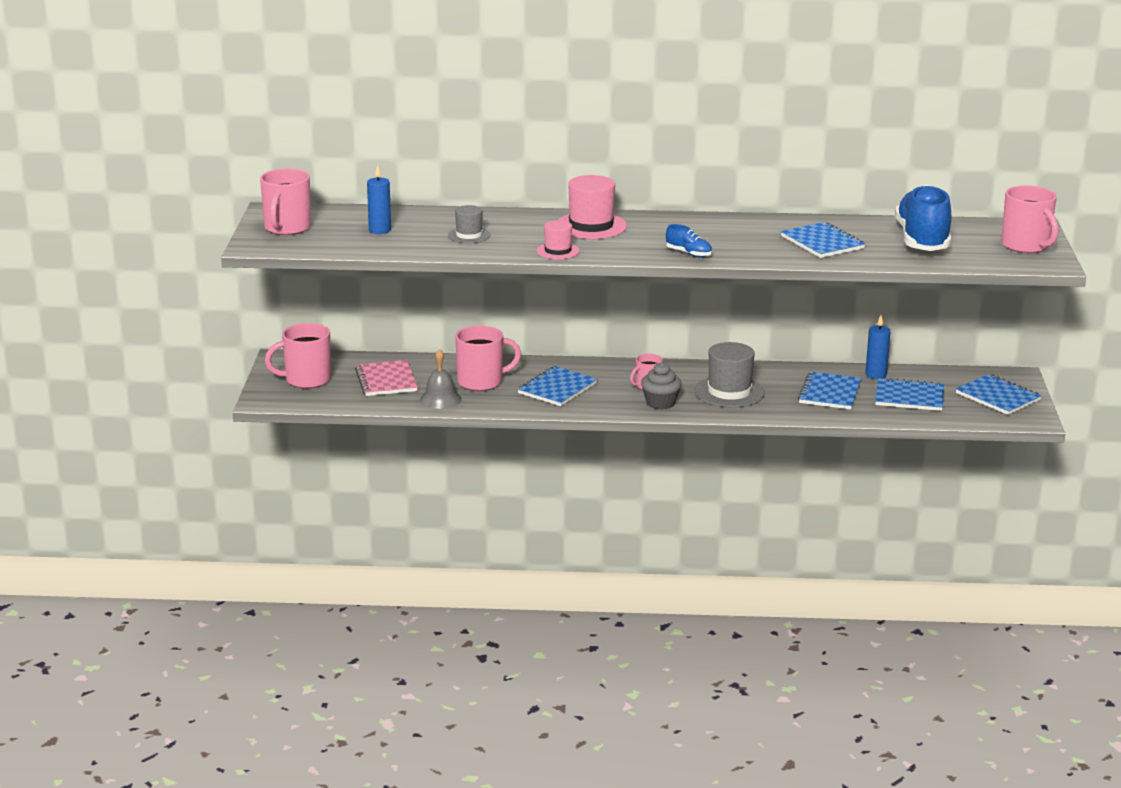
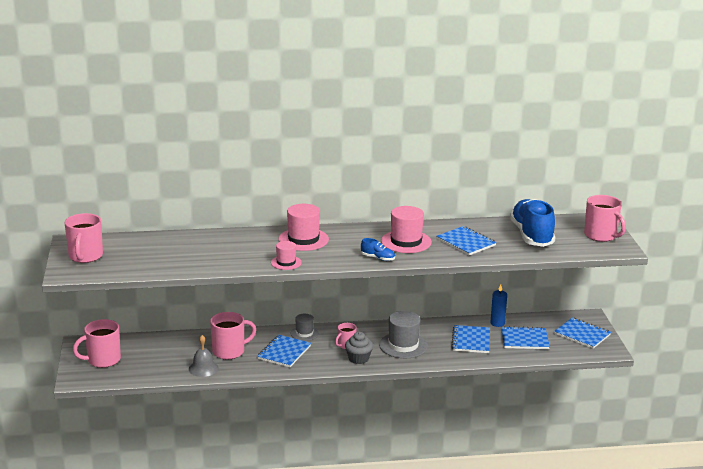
camera: 10 degrees left, 0 degrees up
pink notebook [355,360,418,396] -> none
blue candle [367,165,391,234] -> none
grey hat [448,205,490,243] -> grey hat moved to [291,314,319,341]
none -> pink hat [381,206,432,253]

